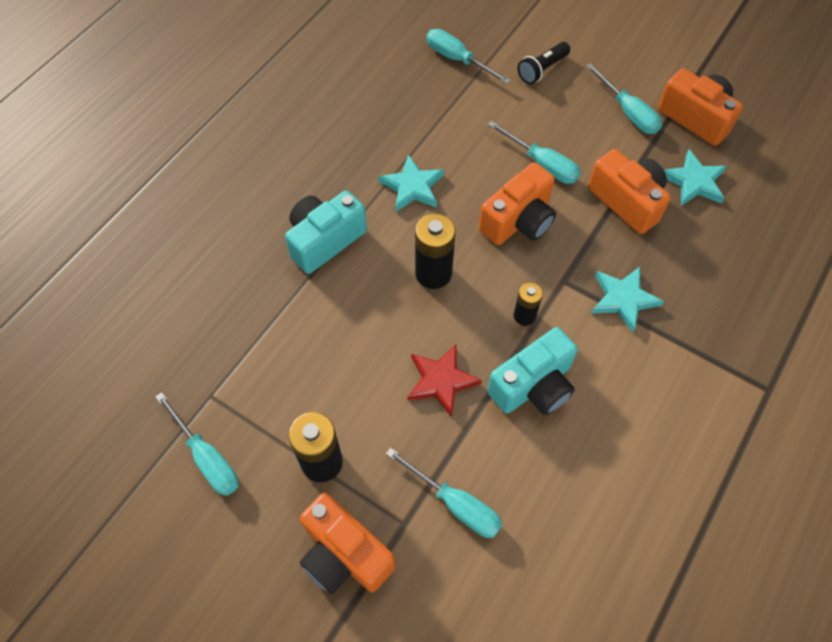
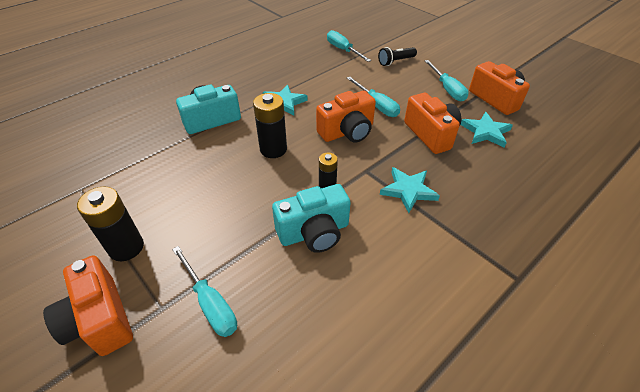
camera: 15 degrees right, 15 degrees down
turquoise screwdriver [155,392,239,496] -> none
red star [407,344,482,418] -> none

